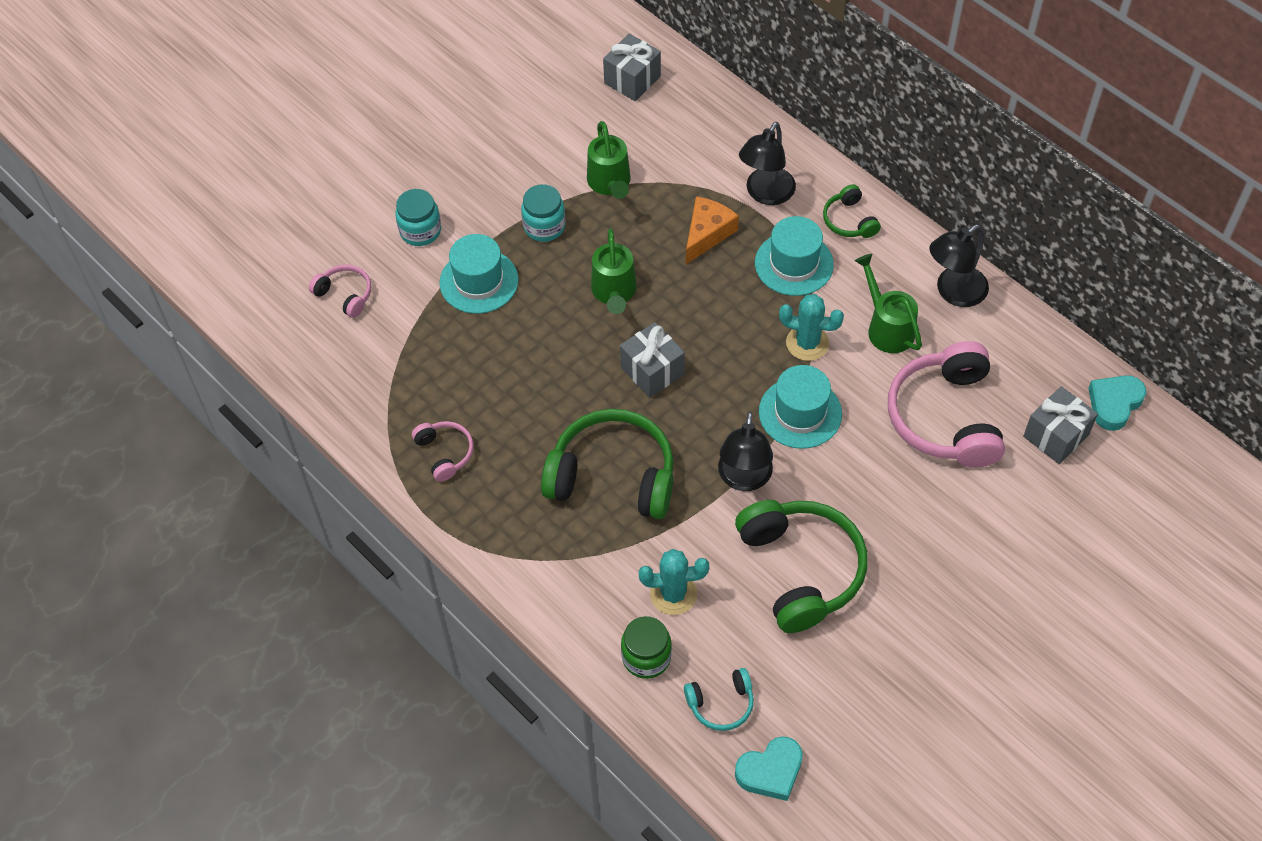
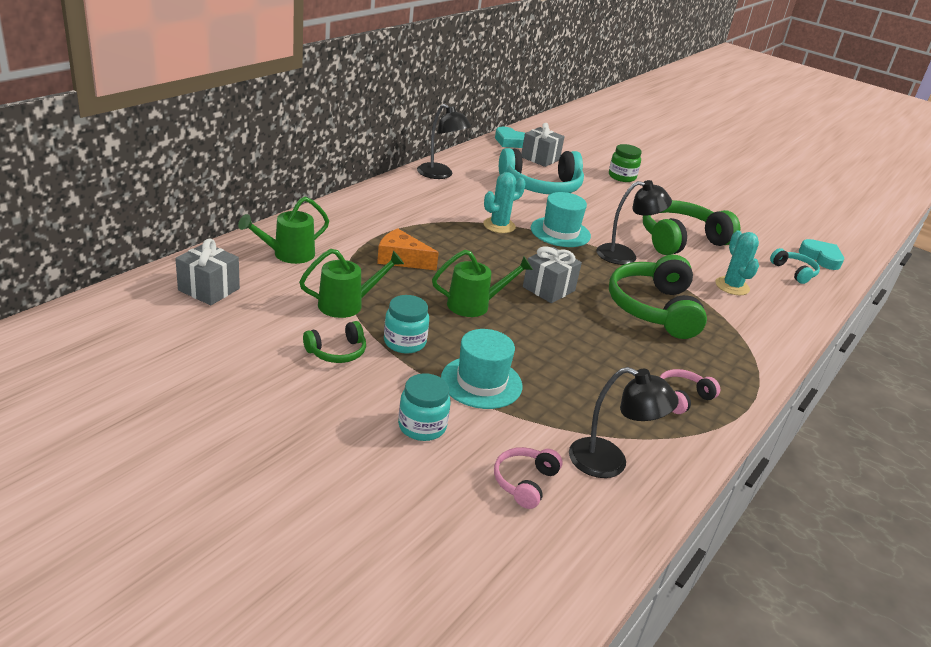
camera: 105 degrees left, 25 degrees down
green jar [621,616,672,679] -> green jar moved to [609,144,642,182]
black lamp [739,122,796,205] -> black lamp moved to [569,367,679,478]
turquoise hat [755,216,834,296] -> none
turquoise cactus [779,294,844,361] -> turquoise cactus turned 45 degrees clockwise [483,172,526,233]
green headphones [823,184,881,238] -> green headphones moved to [303,321,366,363]
green watering can [855,254,922,353] -> green watering can moved to [238,197,329,264]
pink headphones [888,341,1005,467] -> turquoise headphones [499,148,584,194]

